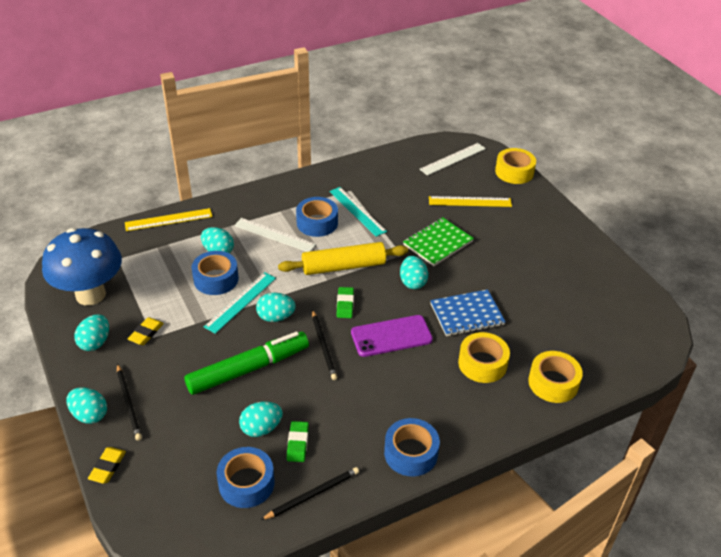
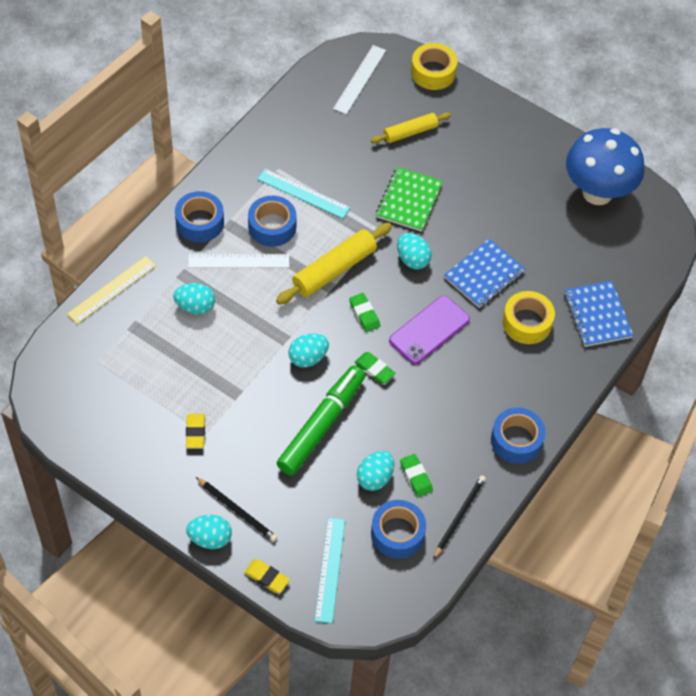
camera: 30 degrees left, 15 degrees up
blue mushroom [42,228,122,305] -> blue mushroom moved to [566,128,645,205]
turquoise egg [74,314,109,351] -> none
yellow eraser [88,447,126,484] -> yellow eraser turned 45 degrees counterclockwise [244,559,290,593]
blue tape [192,251,239,295] -> blue tape moved to [175,191,224,242]
turquoise ruler [204,272,276,334] -> turquoise ruler moved to [314,518,345,623]
black pencil [312,310,337,380] -> green eraser [354,352,395,384]
yellow ruler [429,196,512,207] -> yellow rolling pin [371,113,451,144]
yellow tape [528,351,583,403] -> blue notebook [564,281,634,347]

